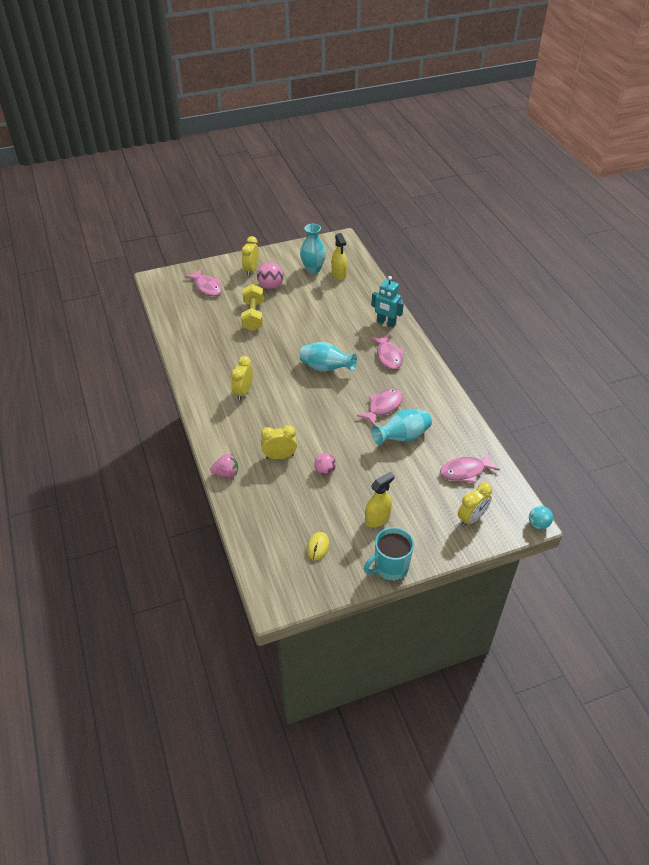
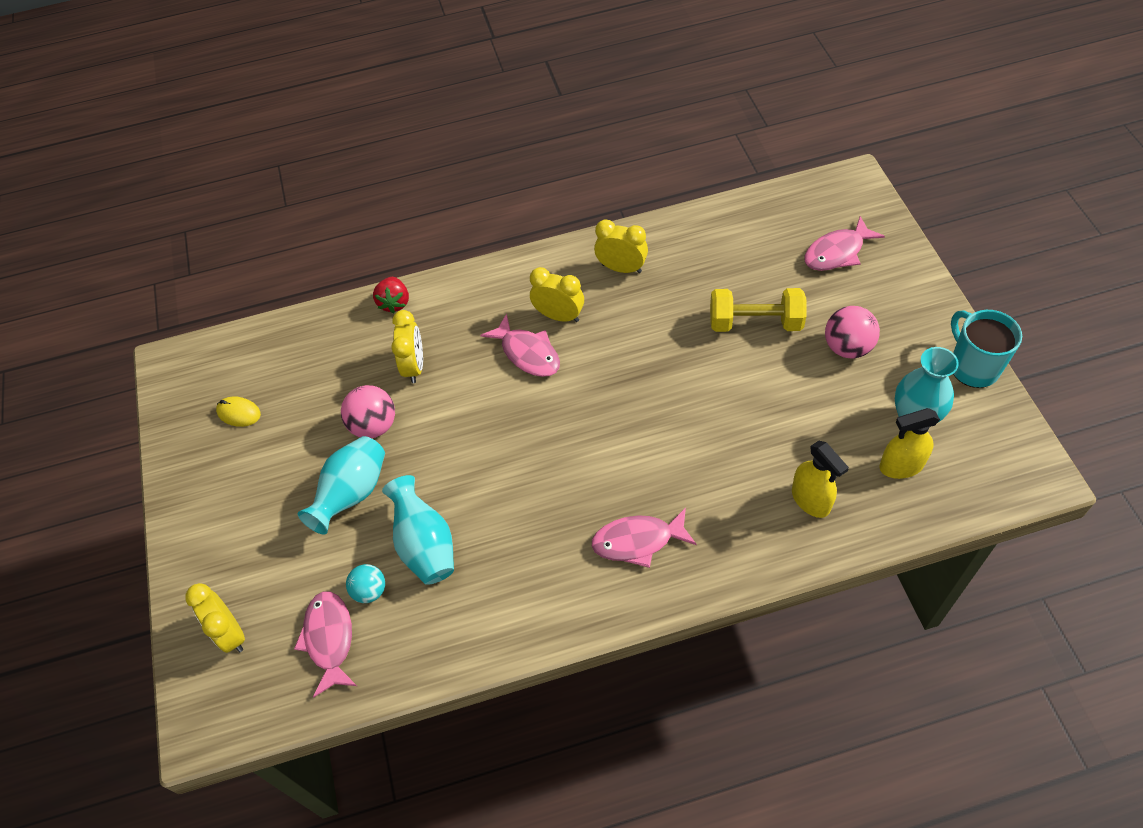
camera: 100 degrees right, 10 degrees up
pink strawberry [210,454,238,478] -> red strawberry [373,277,409,314]
yellow clock [242,236,259,276] -> yellow clock moved to [594,219,648,273]
turquoise vase [299,342,357,371] -> turquoise vase moved to [298,436,385,535]
pink ball [314,453,336,475] -> pink ball [341,385,395,438], size x1.52
pink fish [357,389,403,426] -> pink fish moved to [480,314,560,377]
turquoise mug [364,527,414,581] -> turquoise mug moved to [951,310,1022,388]
yellow spray bottle [365,472,395,528] -> yellow spray bottle moved to [792,441,849,518]
turquoise robot [371,276,404,327] -> none
turquoise ball [529,506,553,529] -> turquoise ball moved to [346,564,385,603]

